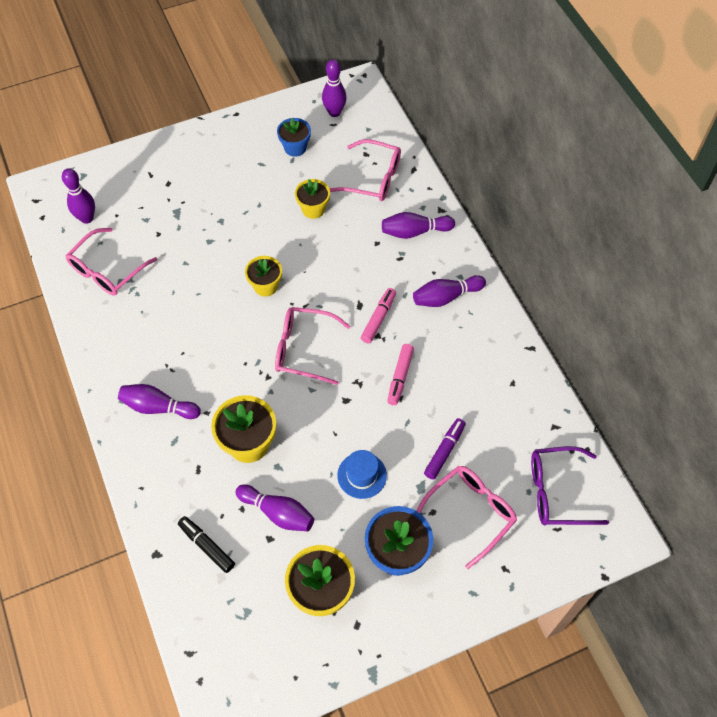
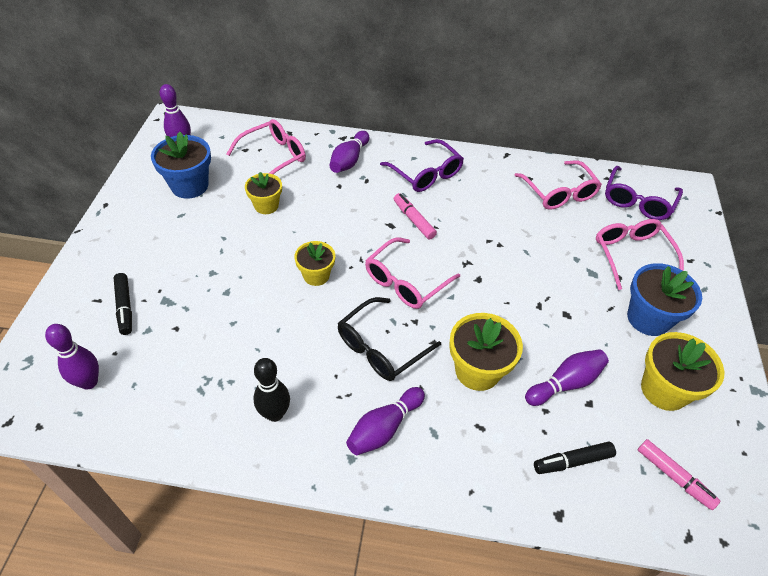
camera: 60 degrees left, 10 degrees down
pink glasses [66,228,157,296] -> pink glasses moved to [515,160,602,210]
blue flower pot [277,118,311,157] -> blue flower pot [151,132,211,198], size x1.56
blue hat [337,450,387,499] -> none
pink marker [387,344,414,405] -> pink marker moved to [638,439,720,510]
purple bowling pin [413,275,486,307] -> purple glasses [380,139,464,192]
purple marker [424,418,466,480] -> none
none -> black marker [114,273,132,335]
none -> black bowling pin [254,358,290,422]
none -> black glasses [338,297,441,381]

